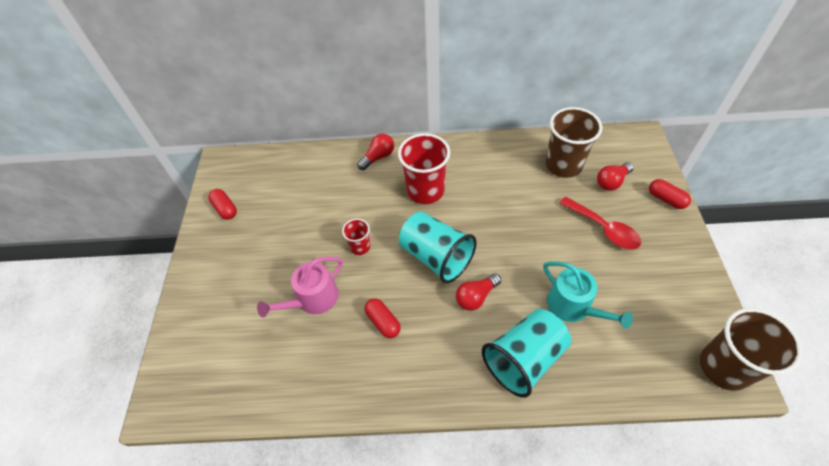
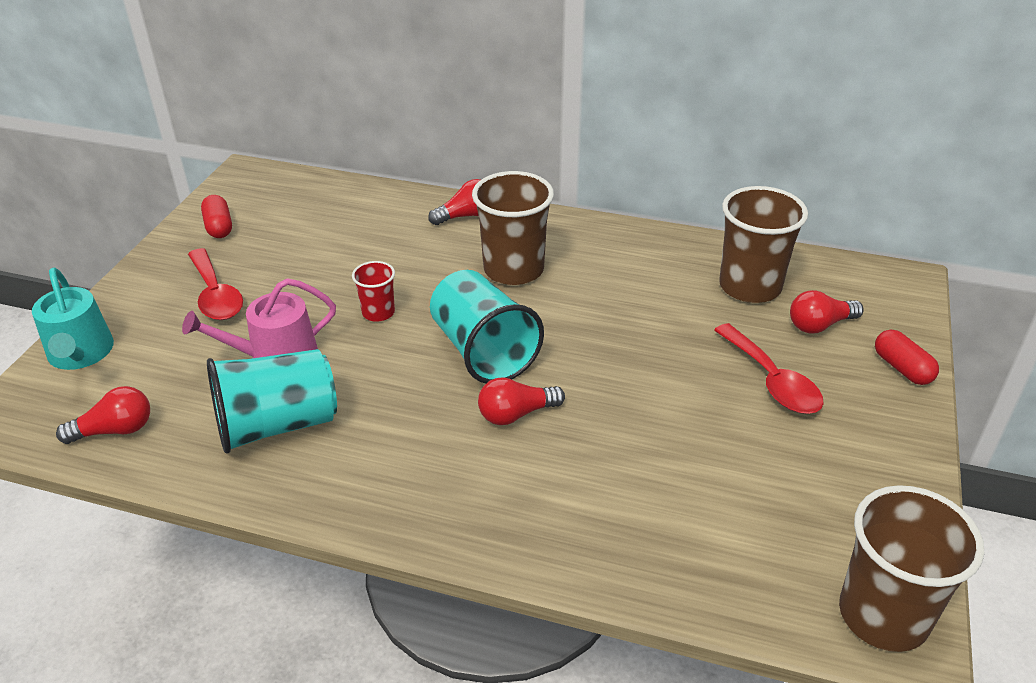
camera: 15 degrees right, 15 degrees down
red capsule [364,298,401,338] -> none
red cup [398,133,450,204] -> brown cup [472,171,554,285]
turquoise cup [482,309,572,398] -> turquoise cup moved to [207,349,337,454]
turquoise watering can [543,261,633,329] -> turquoise watering can moved to [32,267,114,370]
none -> red light bulb [56,386,150,444]
none -> red spoon [188,248,243,320]

